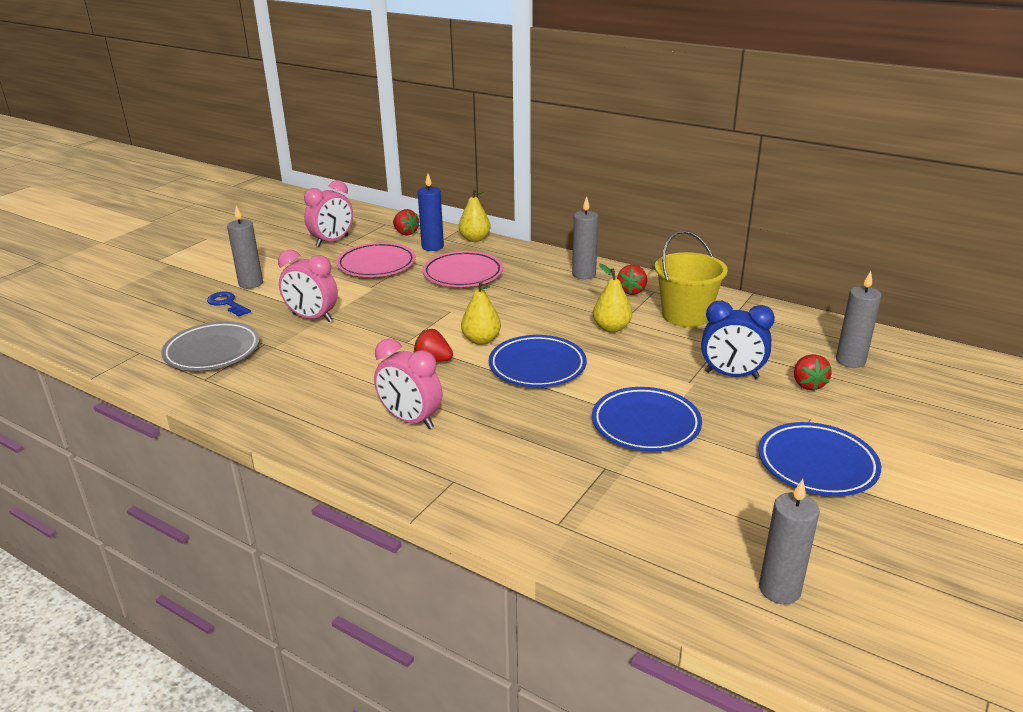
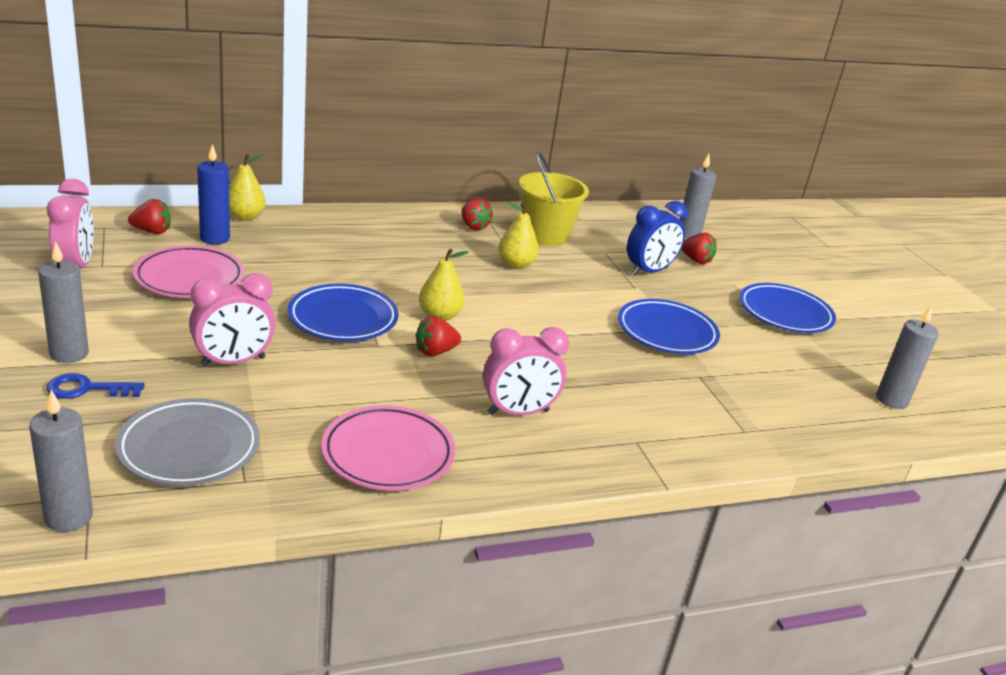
camera: 55 degrees left, 0 degrees up
pink plate [423,251,503,287] -> pink plate moved to [321,405,455,491]
blue plate [489,335,587,387] -> blue plate moved to [288,284,399,341]
grey candle [572,196,598,279] -> grey candle moved to [29,390,93,532]

